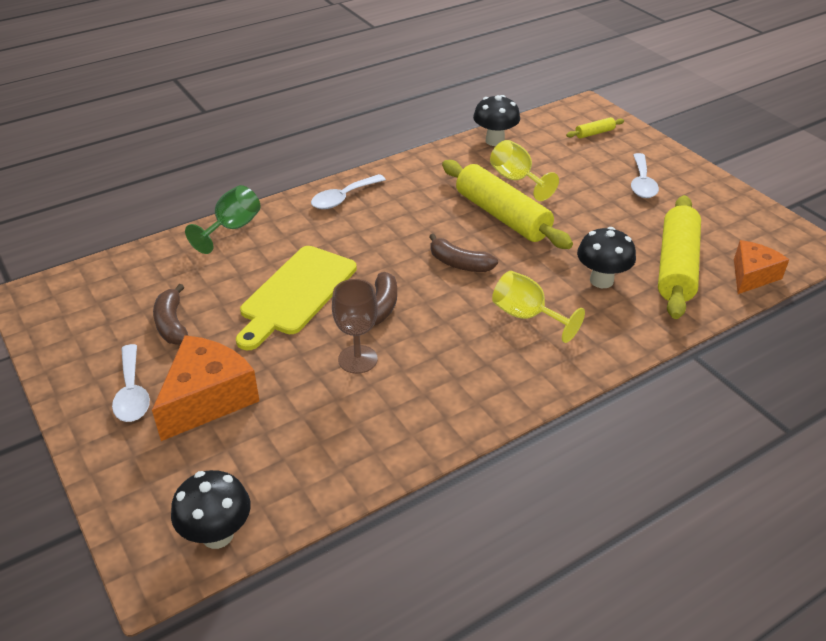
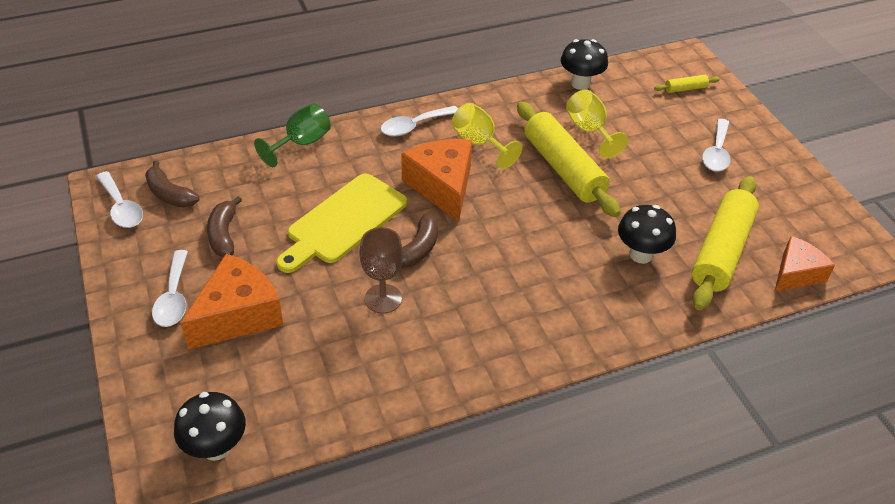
camera: 10 degrees right, 5 degrees up
brown banana [429,234,498,272] -> brown banana moved to [145,161,199,208]
yellow goblet [492,271,585,343] -> yellow goblet moved to [452,103,522,169]
none -> white spoon [96,171,143,228]
none -> orange cheese [401,139,472,222]

